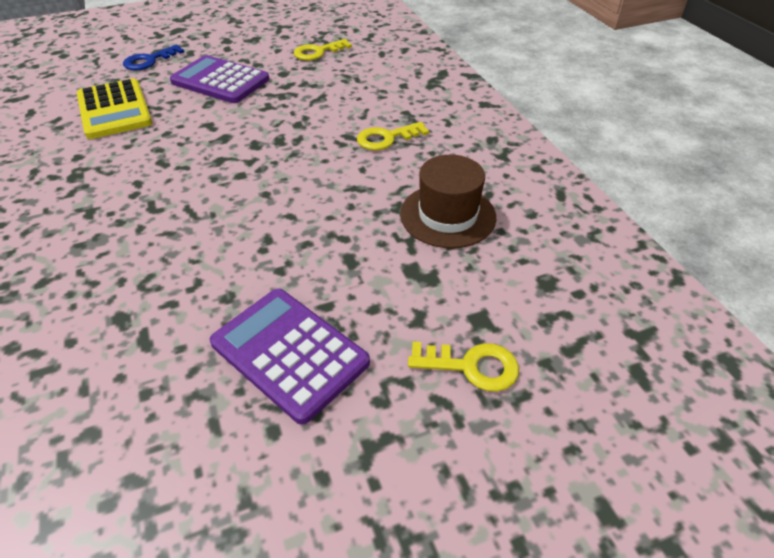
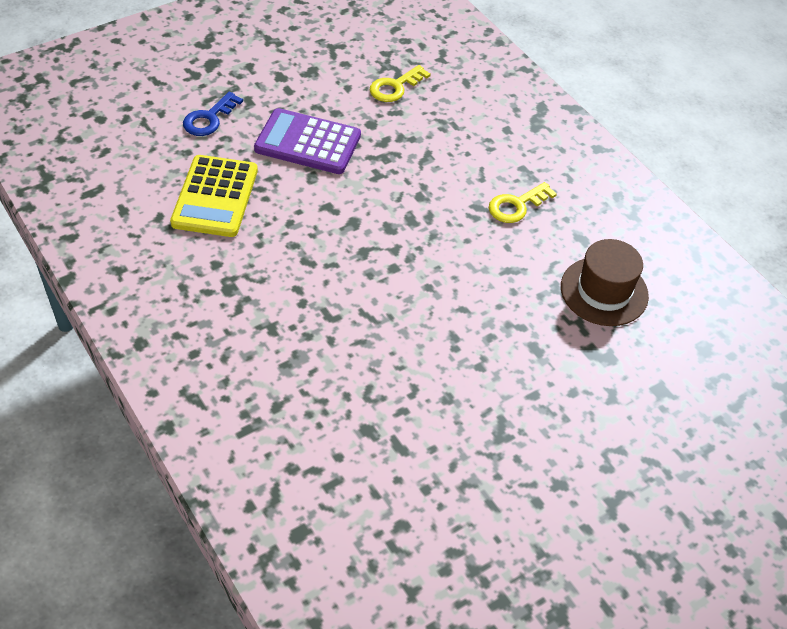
camera: 15 degrees left, 5 degrees up
yellow calculator [77,78,152,139] -> yellow calculator turned 45 degrees clockwise [170,155,258,237]
purple calculator [210,289,370,425] -> none
yellow key [408,342,519,392] -> none

